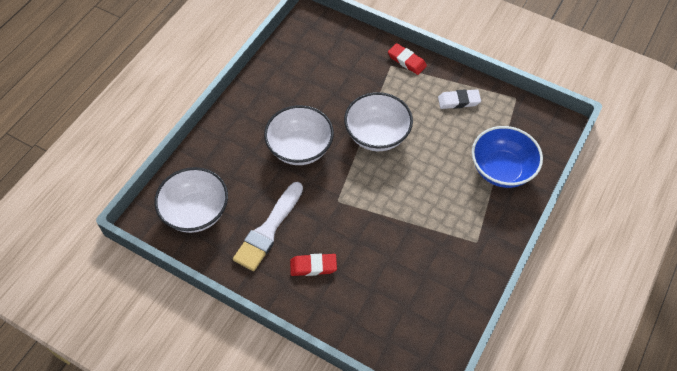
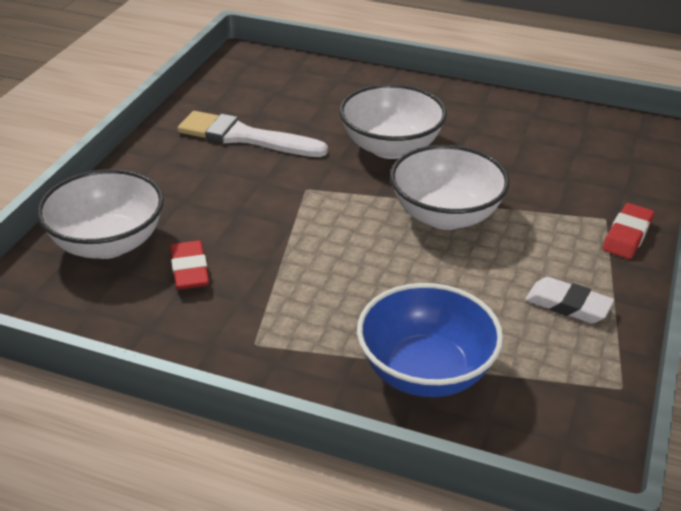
camera: 80 degrees right, 20 degrees down
white bowl [154,167,228,233] -> white bowl moved to [37,169,164,259]
red eraser [290,254,337,276] -> red eraser moved to [170,240,209,290]
white eraser [438,89,481,109] -> white eraser turned 45 degrees counterclockwise [525,277,614,324]

